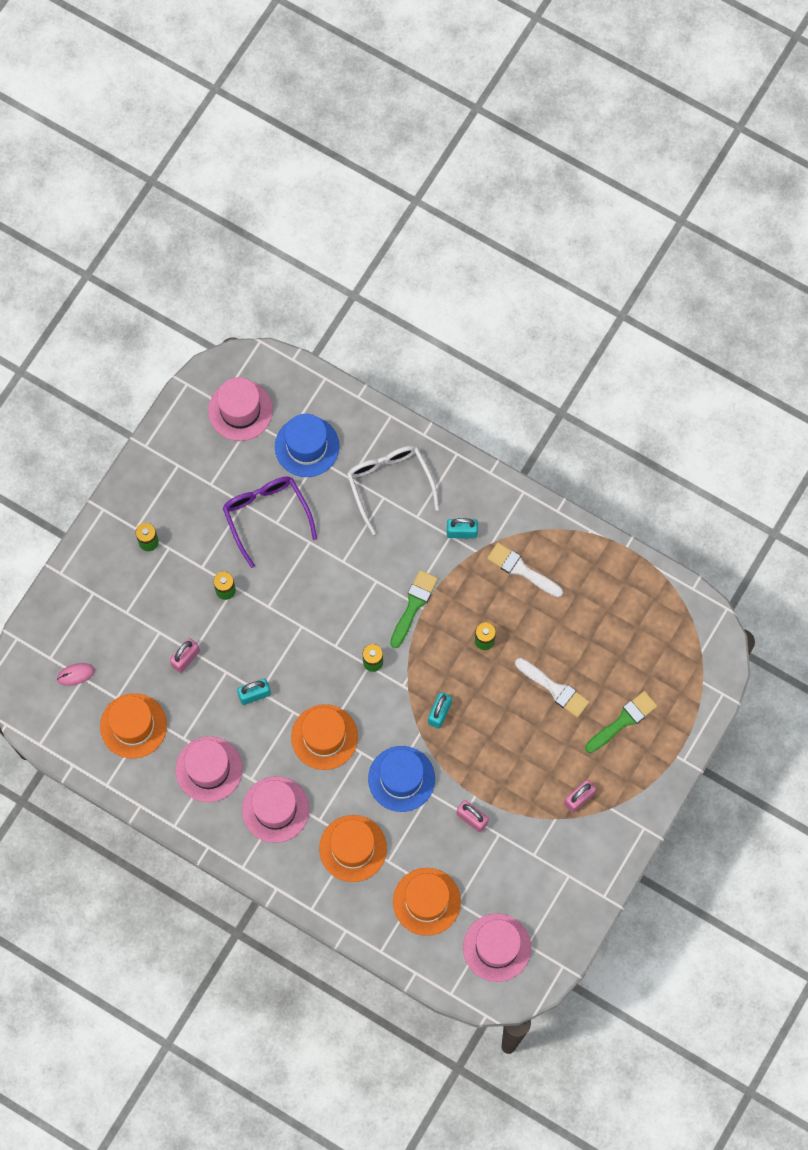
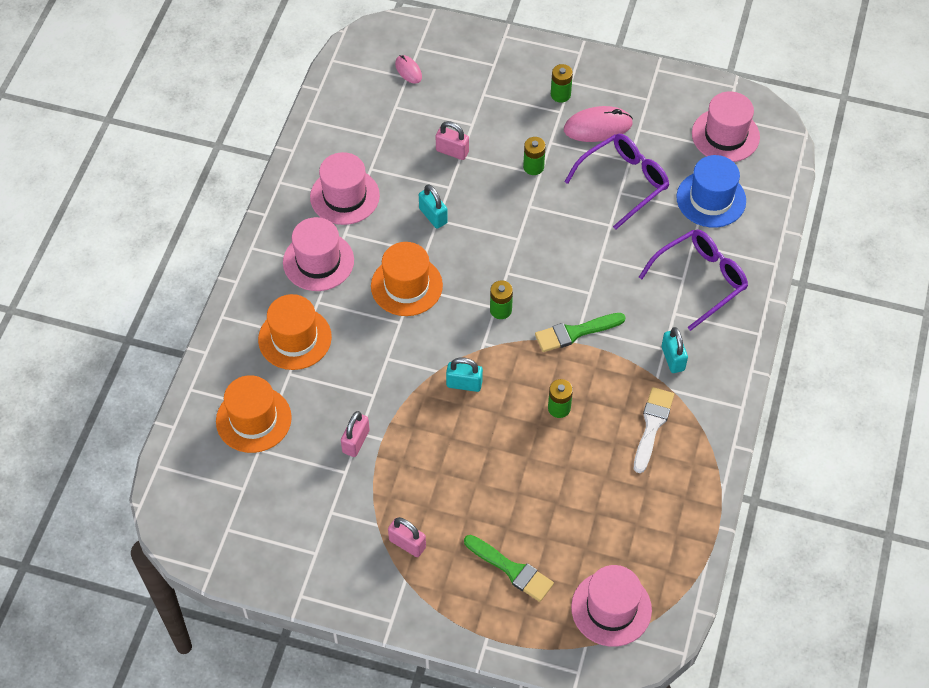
camera: 75 degrees right, 15 degrees down
orange hat [100,693,167,759] -> none
white glasses [347,446,439,535] -> purple glasses [639,229,748,331]
blue hat [368,746,435,812] -> none
green brush [390,570,438,648] -> green brush turned 150 degrees clockwise [535,313,626,352]
pink hat [463,913,531,982] -> pink hat moved to [571,565,652,647]
white brush [515,658,590,718] -> none
none -> pink mouse [564,106,633,142]

